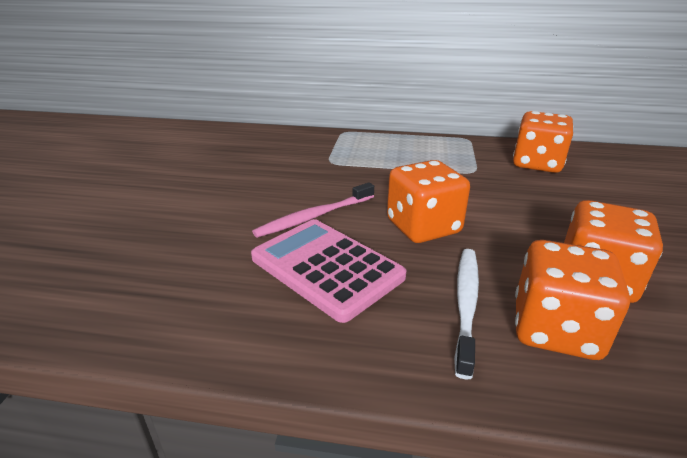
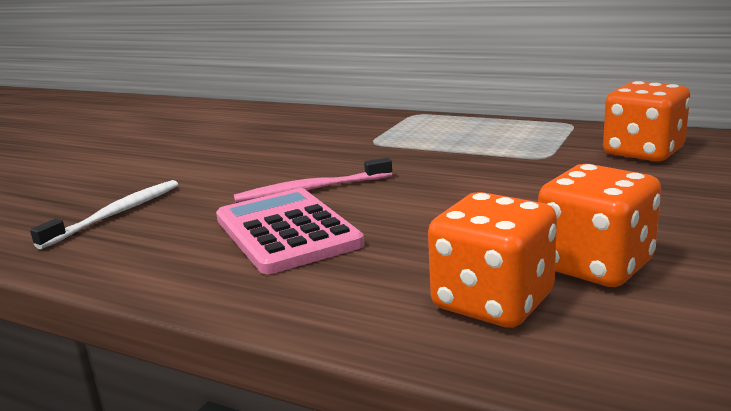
camera: 20 degrees right, 10 degrees down
orange dice [387,160,470,243] -> none
white toothbrush [454,249,479,379] -> white toothbrush moved to [30,180,178,249]

